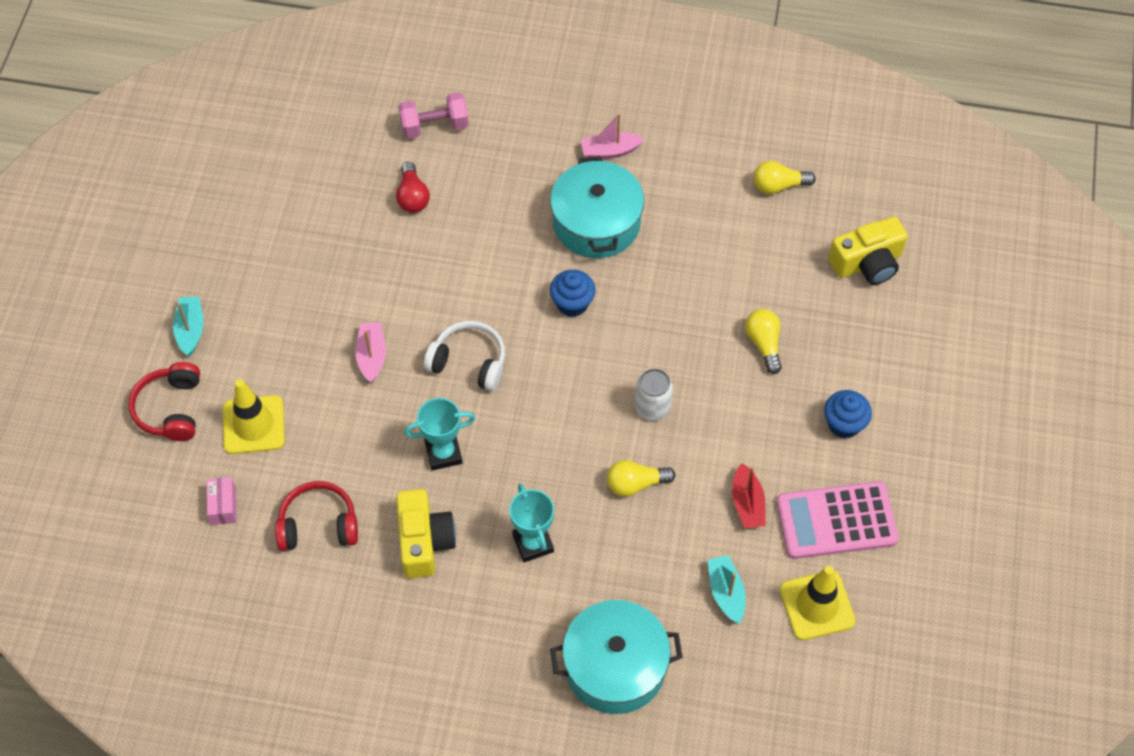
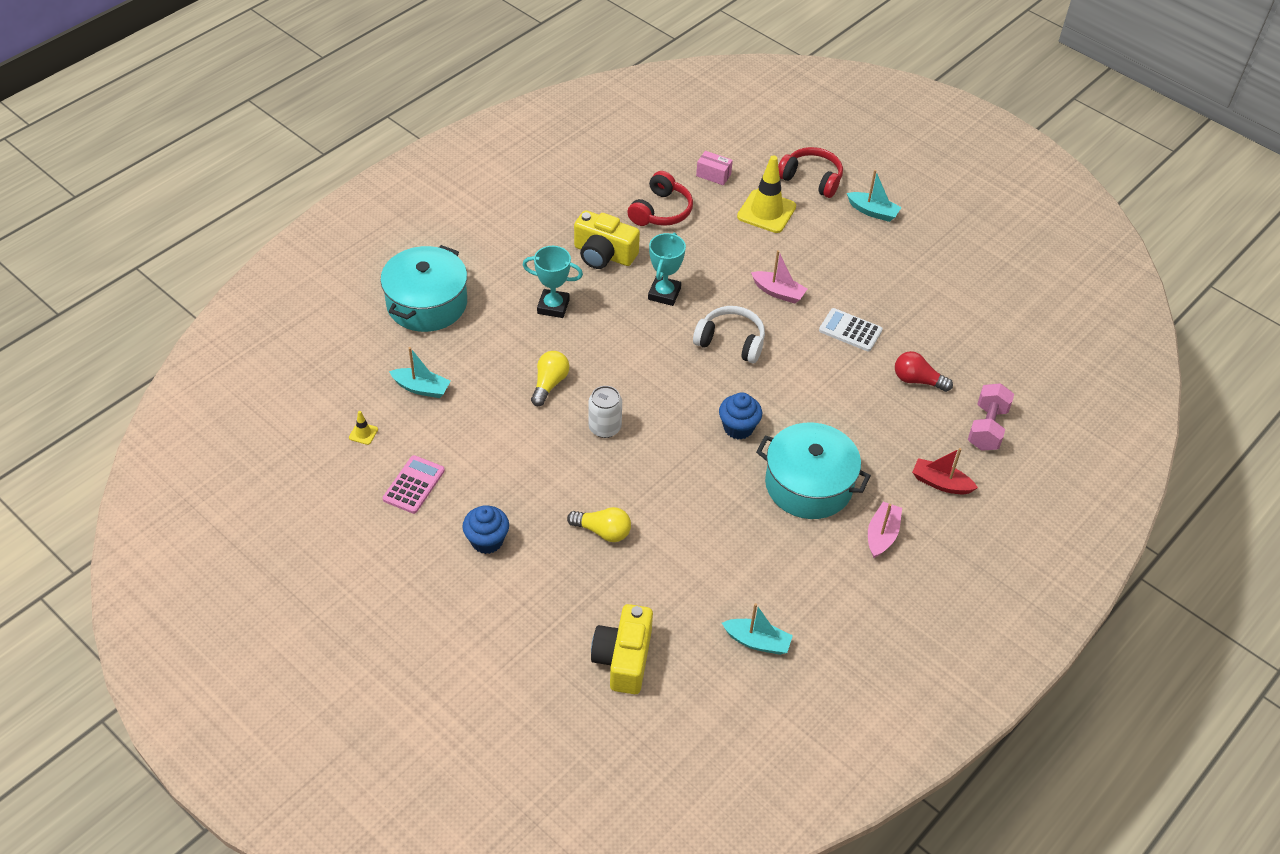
camera: 120 degrees right, 10 degrees down
white headphones [424,321,505,391] -> white headphones turned 120 degrees counterclockwise [693,306,765,363]
red boat [732,463,766,528] -> red boat moved to [912,448,978,494]
yellow light bulb [754,161,816,194] -> turquoise boat [722,603,793,655]
pink calculator [776,481,899,559] -> pink calculator [383,455,445,514], size x0.60
yellow traffic cone [780,566,855,640] -> yellow traffic cone [349,411,378,445], size x0.42
none -> white calculator [819,308,883,352]

